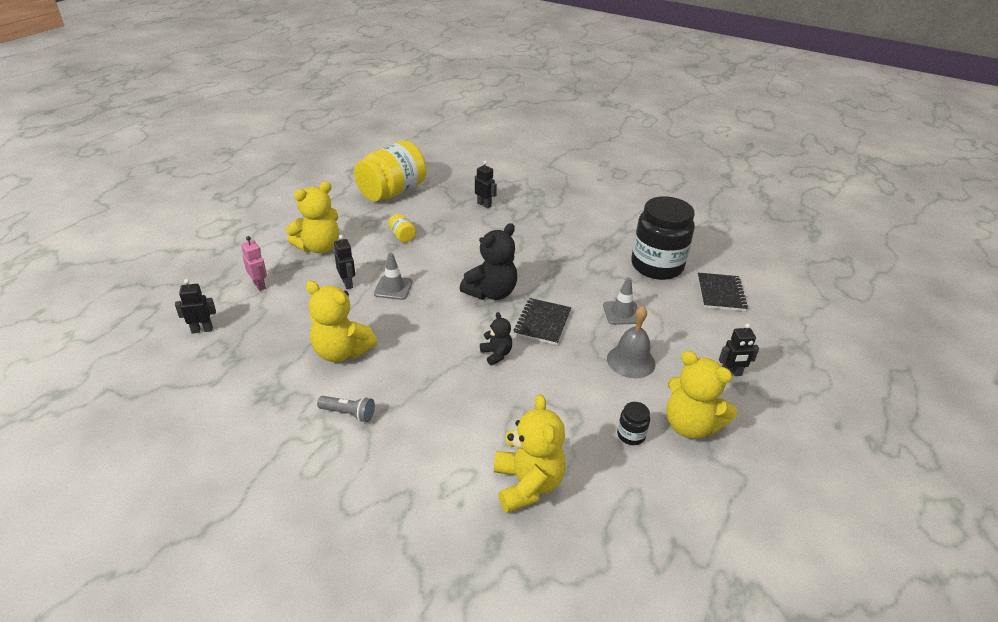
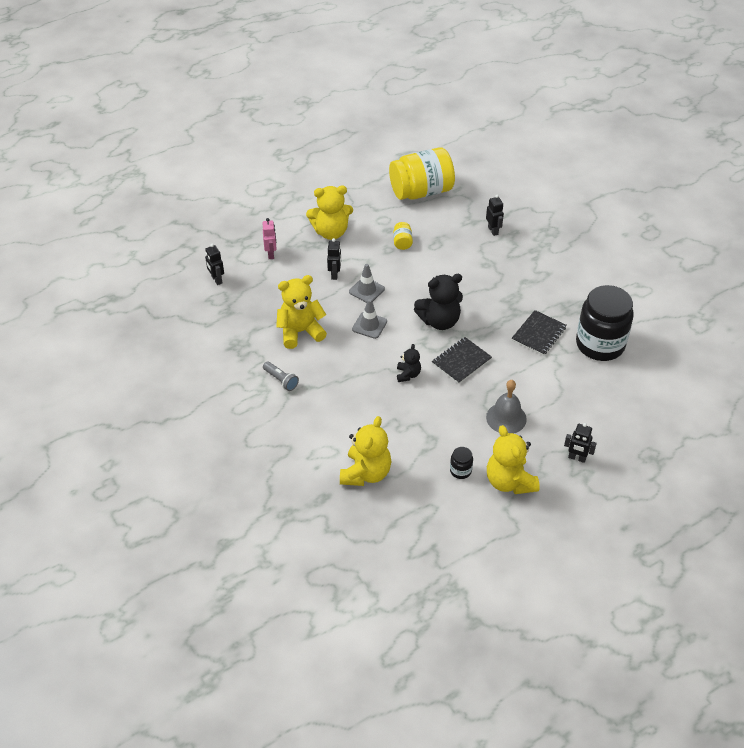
camera: 30 degrees right, 10 degrees up
black robot [175,279,216,334] -> black robot turned 135 degrees counterclockwise [205,244,224,285]
yellow teddy bear [306,281,377,362] -> yellow teddy bear turned 105 degrees clockwise [276,275,327,349]
grey traffic cone [603,277,638,325] -> grey traffic cone moved to [352,299,387,339]
black notebook [697,273,748,311] -> black notebook moved to [511,310,567,356]

